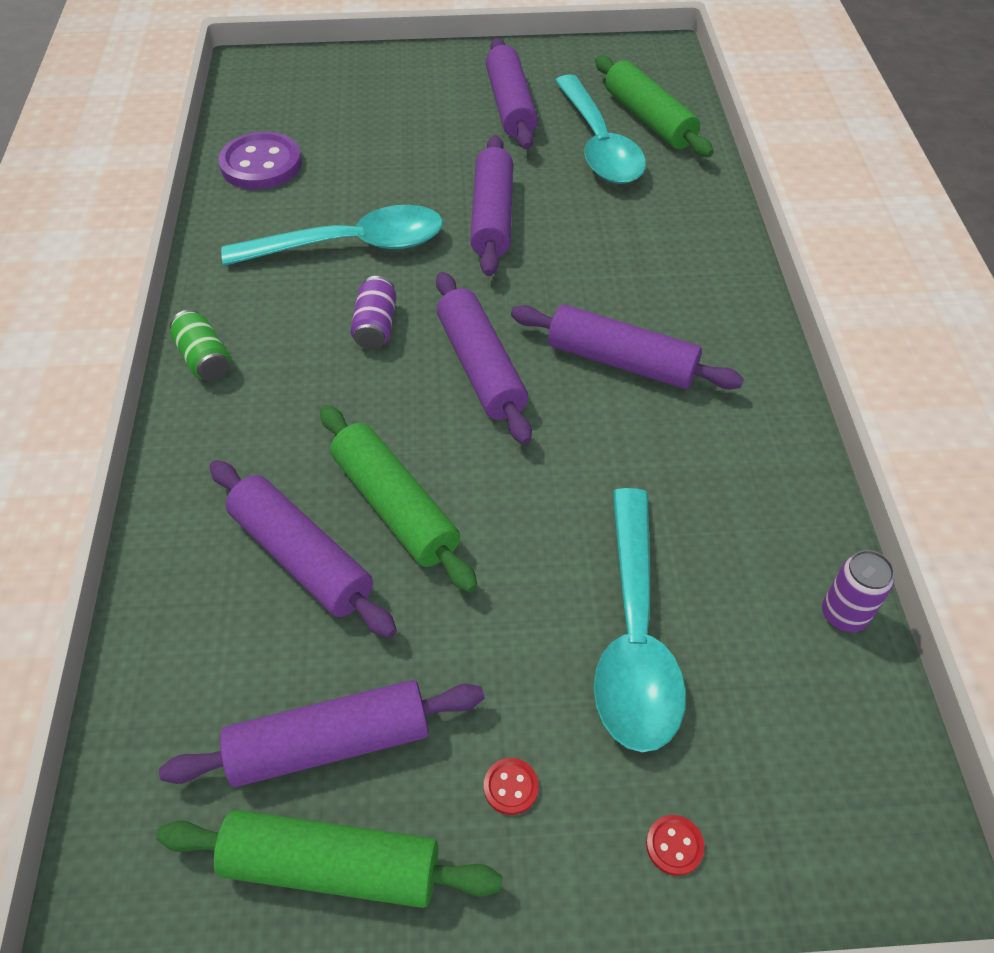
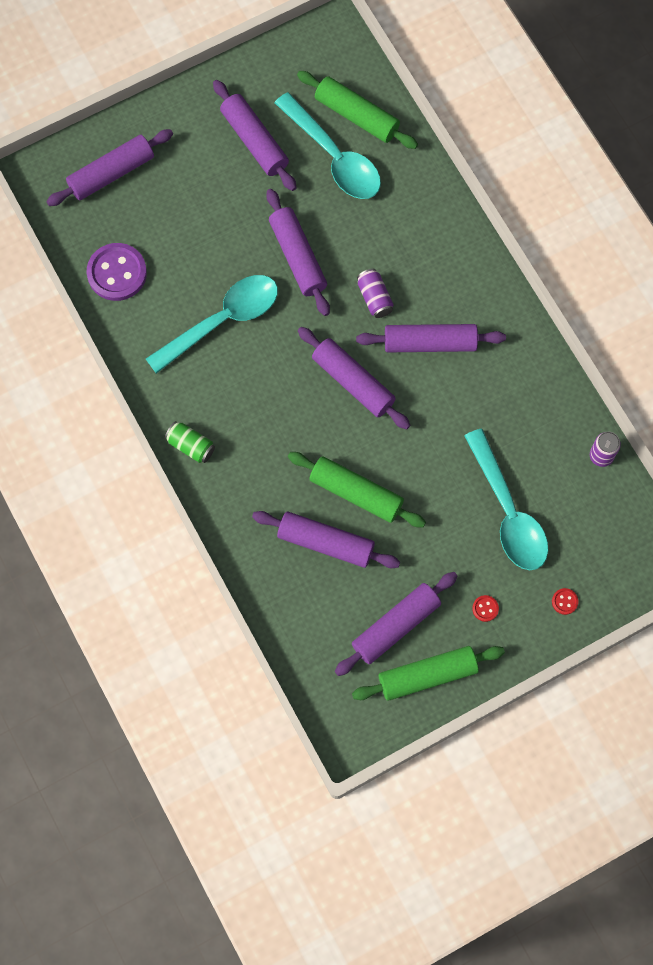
camera: 25 degrees left, 20 degrees up
purple can [351,276,396,349] -> purple can moved to [357,269,394,318]
none -> purple rolling pin [46,129,173,206]

